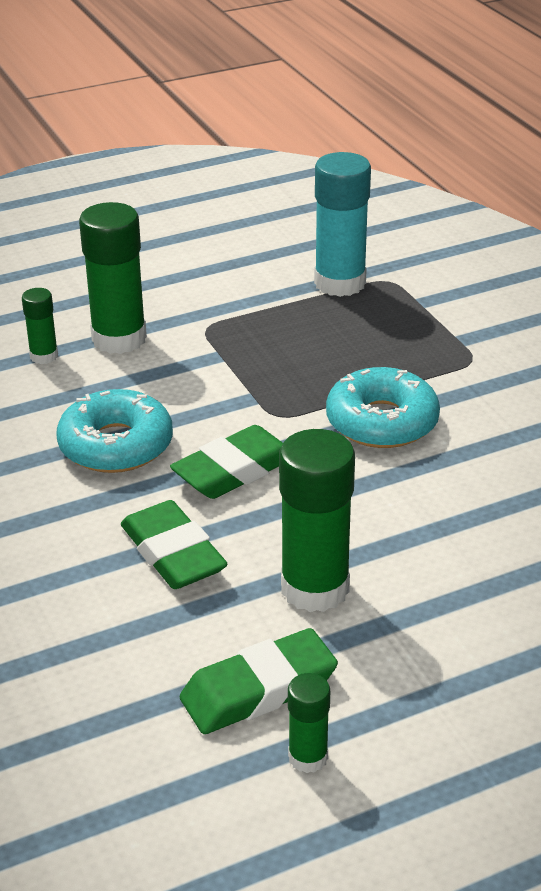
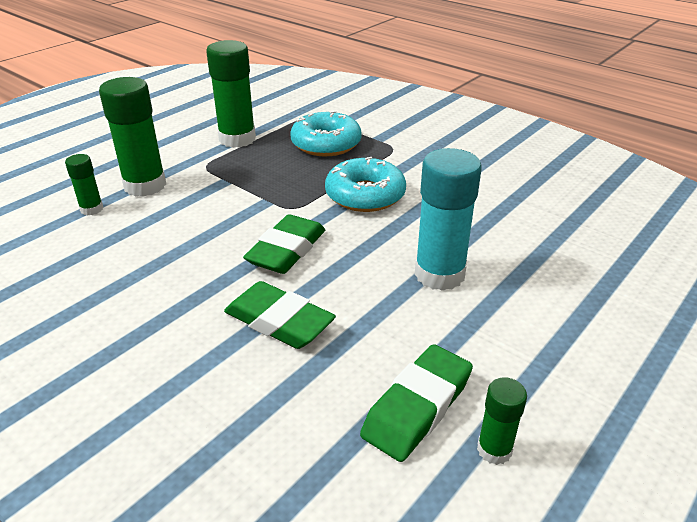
camera: 25 degrees left, 0 degrees up
turquoise donut [56,389,173,473] -> turquoise donut moved to [291,111,362,156]
green glue stick [279,429,355,612] -> green glue stick moved to [206,40,256,148]
turquoise glue stick [314,152,371,297] -> turquoise glue stick moved to [415,148,482,291]

